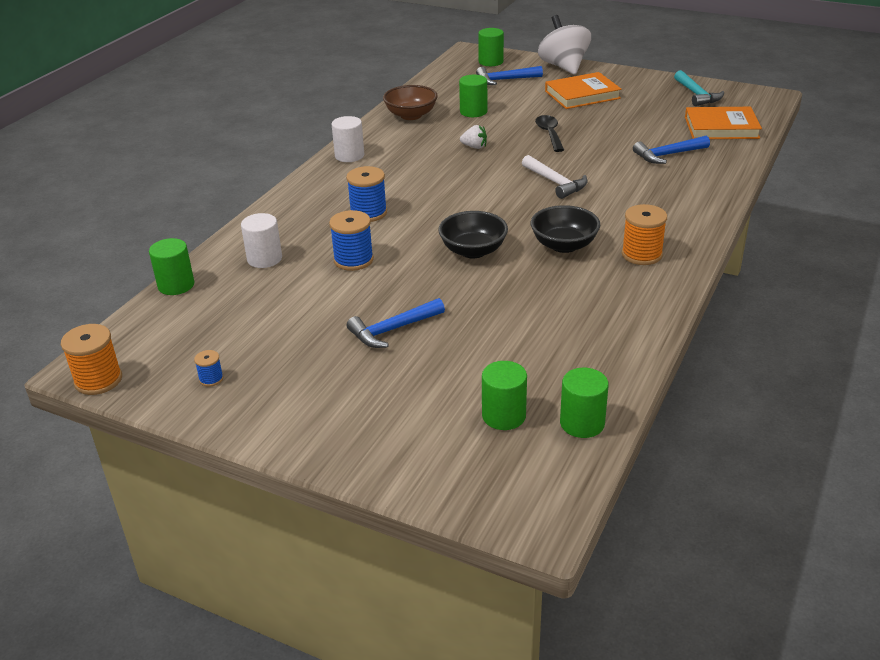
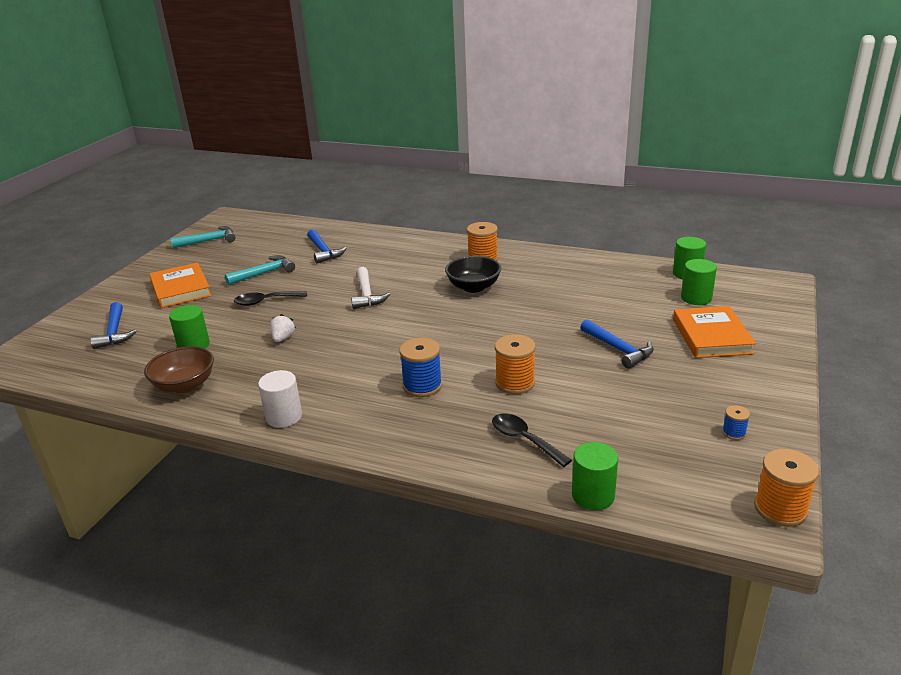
camera: 95 degrees left, 5 degrees down
white cylinder [241,213,282,268] -> black spoon [492,413,572,467]
blue spool [329,210,374,271] -> orange spool [495,334,536,394]
black bowl [438,211,508,258] -> none
green cylinder [478,28,504,66] -> none
white hammer [522,155,588,199] -> white hammer turned 120 degrees clockwise [351,267,390,309]
white spinning top [538,15,591,75] -> none
orange book [685,107,762,139] -> orange book moved to [673,306,756,358]
none -> turquoise hammer [225,255,295,285]

